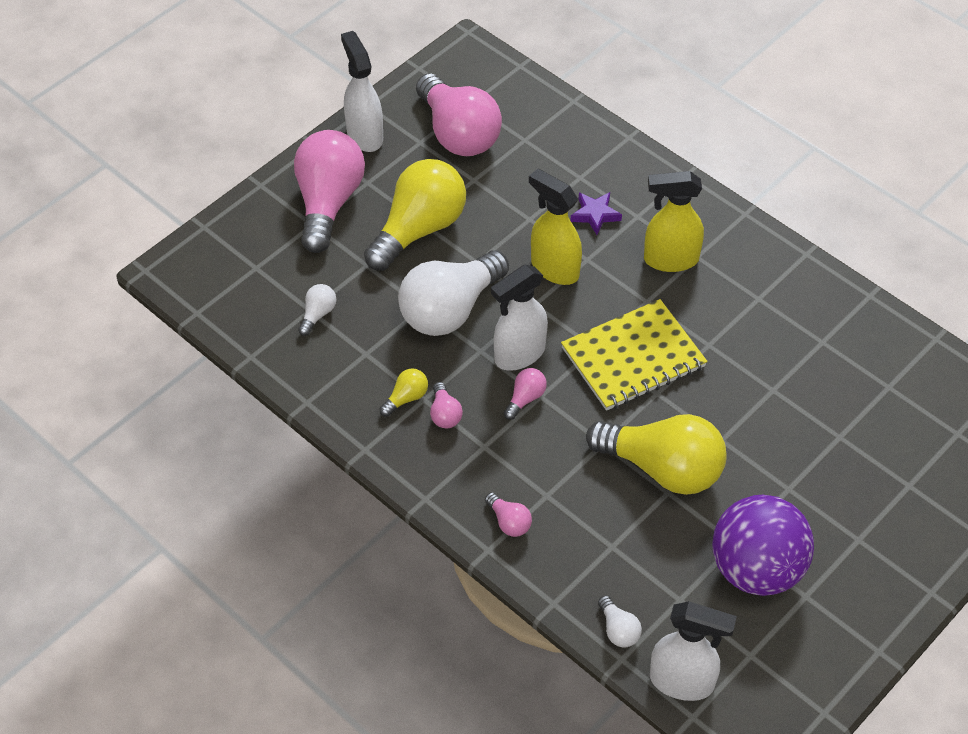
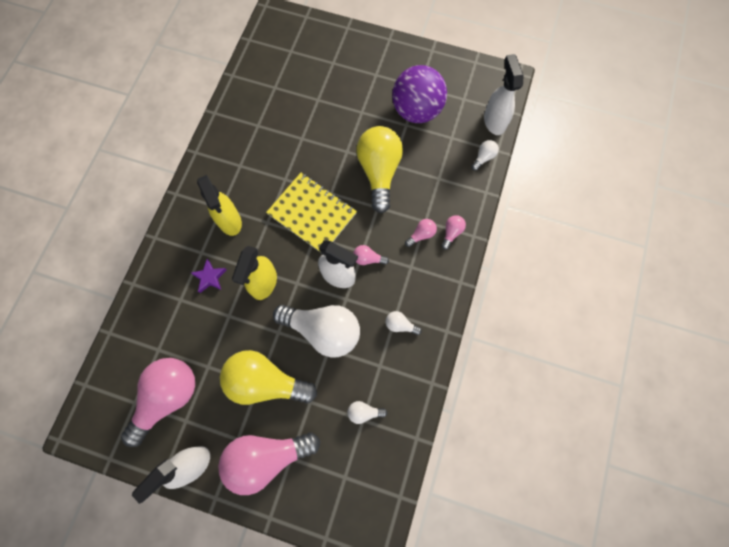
camera: 115 degrees left, 20 degrees up
yellow light bulb [379,368,428,417] -> white light bulb [386,311,422,335]
pink light bulb [430,382,463,429] -> pink light bulb moved to [405,219,437,247]

